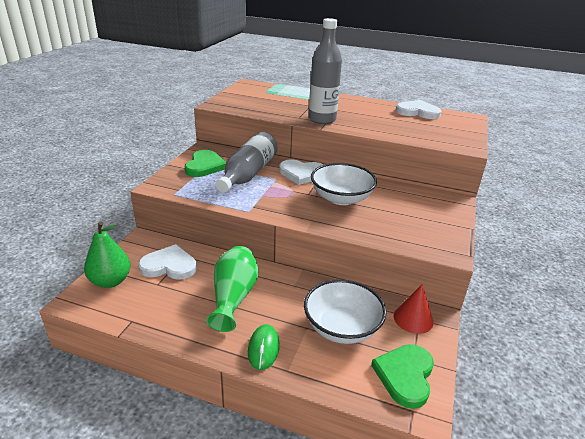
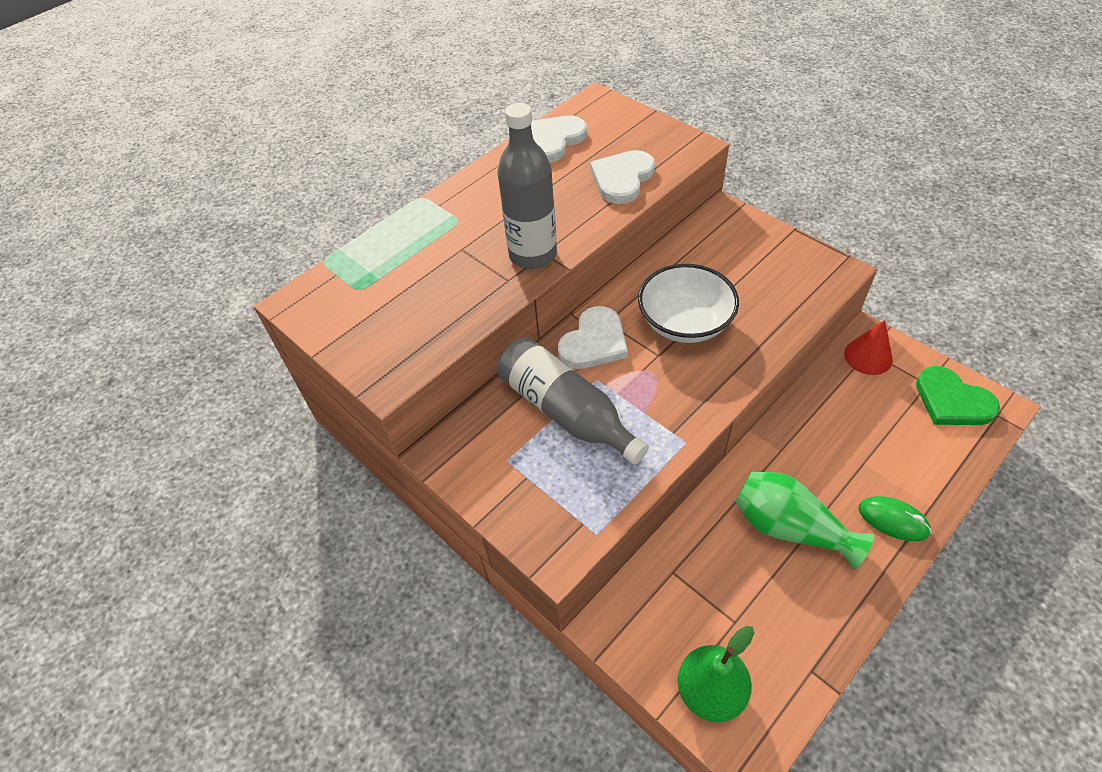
camera: 60 degrees left, 20 degrees up
white heart [138,244,197,280] -> white heart moved to [590,150,655,204]
green heart [185,150,226,177] -> none
white bowl [304,279,386,344] -> none

